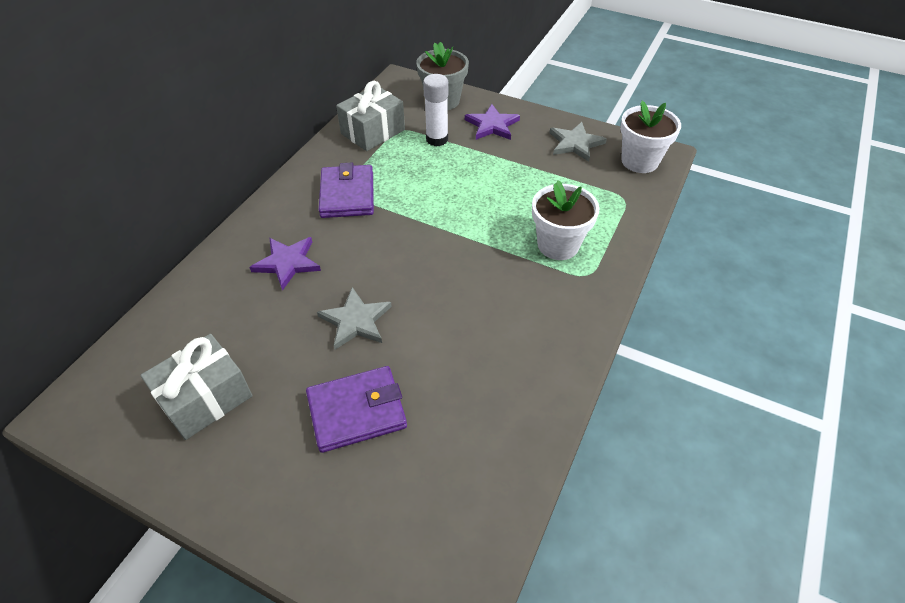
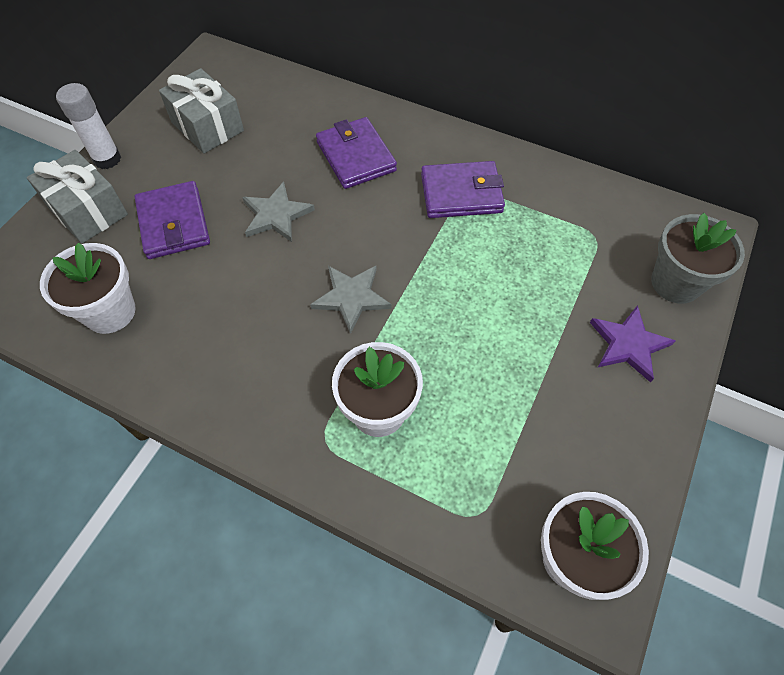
camera: 90 degrees right, 10 degrees up
purple star [249,237,321,291] -> purple wallet [316,117,397,189]
grey gift [336,81,405,151] -> grey gift moved to [27,150,128,244]
white glue stick [423,74,448,146] -> white glue stick moved to [56,83,121,169]
grey star [549,122,607,162] -> grey star moved to [310,266,391,334]
none -> white flower pot [40,242,136,334]

